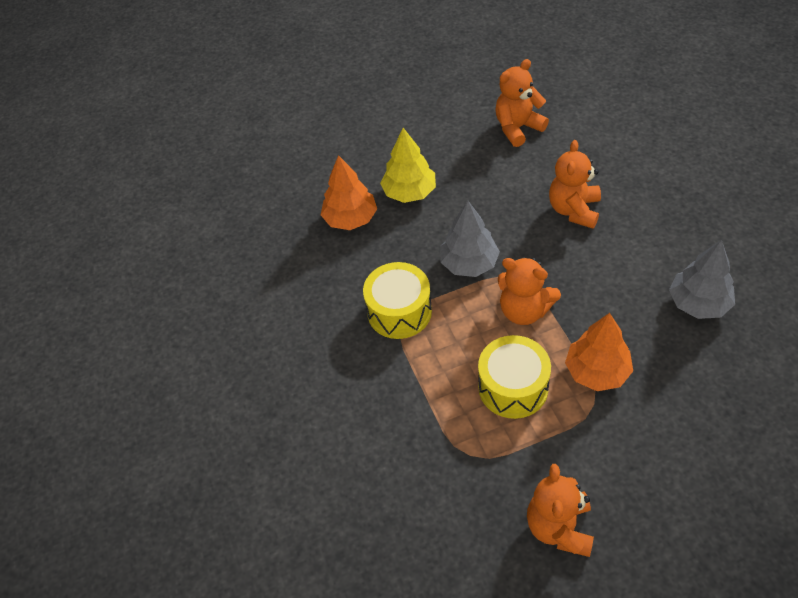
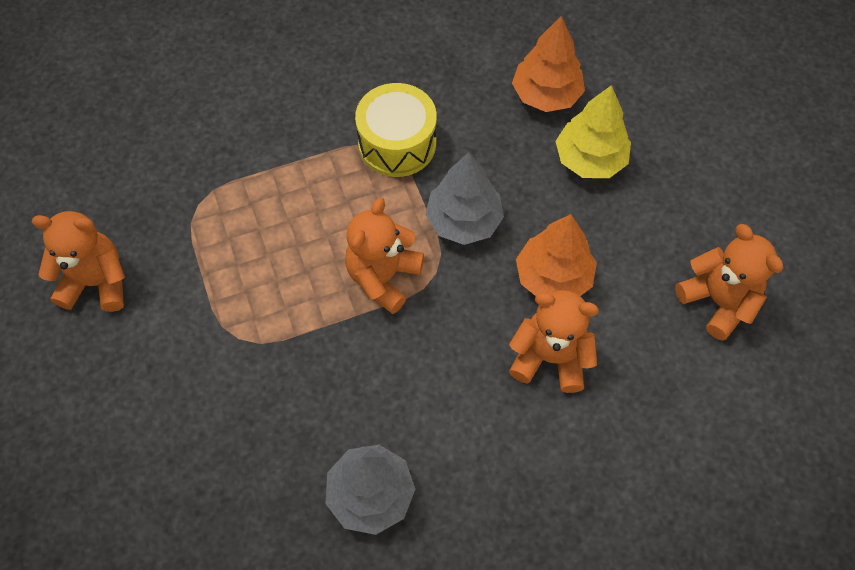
camera: 85 degrees right, 10 degrees up
yellow drum [478,335,551,419] -> none
orange tree [565,313,633,391] -> orange tree moved to [516,214,597,296]

